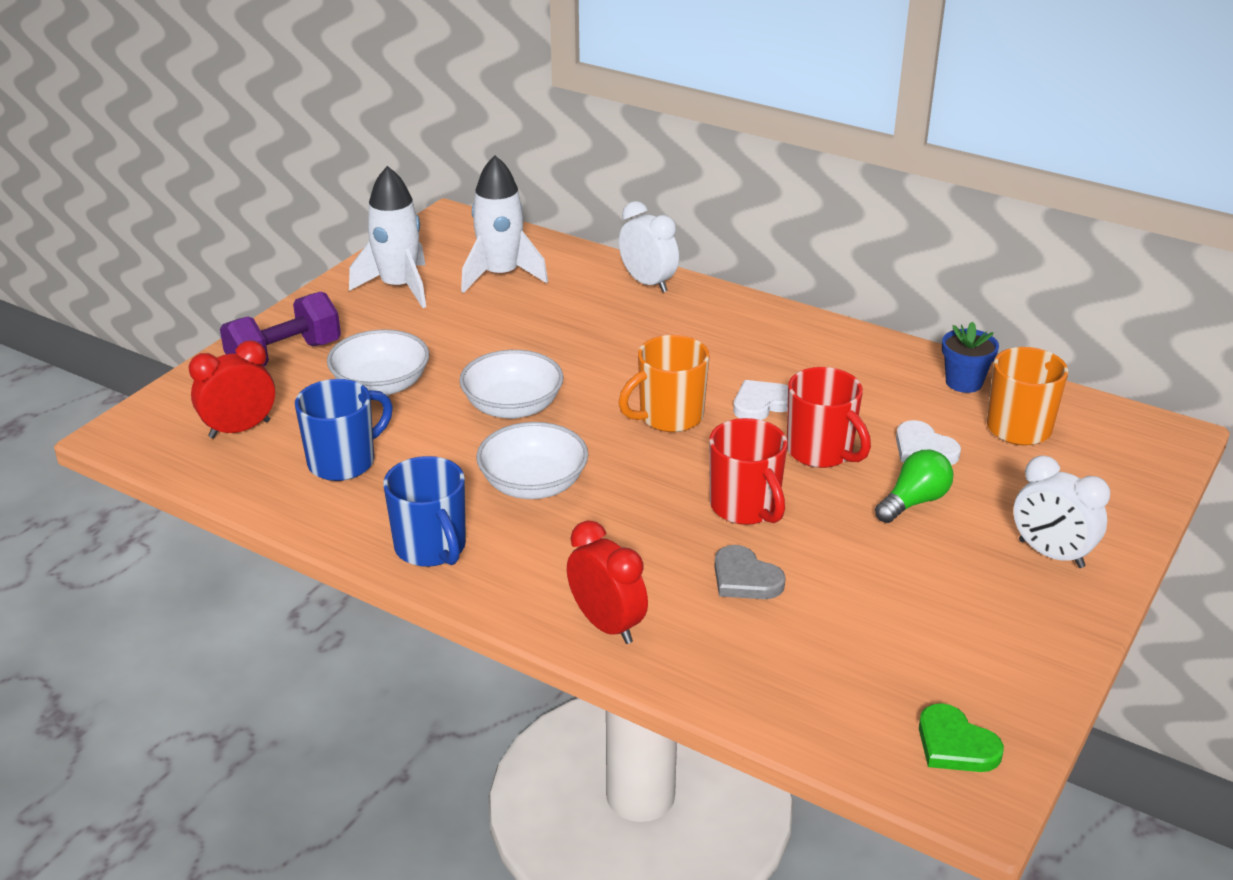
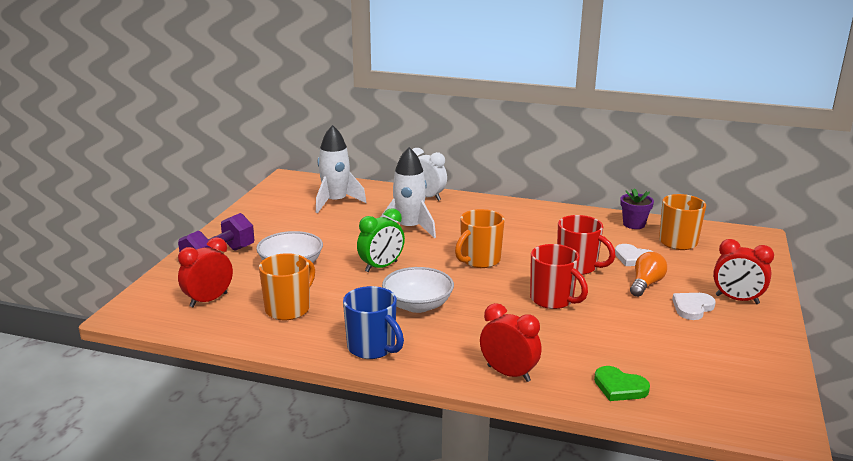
camera: 15 degrees left, 10 degrees down
blue mug [295,379,393,481] -> orange mug [259,253,315,320]
white rocket [349,166,426,308] -> white rocket moved to [381,147,436,238]
white bowl [459,350,564,419] -> green clock [357,208,405,272]
grey heart [714,545,786,599] -> none
white heart [733,380,788,420] -> white heart moved to [672,293,716,320]
green light bulb [875,450,954,523] -> orange light bulb [630,252,667,297]
green heart [919,703,1004,772] -> green heart moved to [594,366,650,401]
blue flower pot [942,322,999,393] -> purple flower pot [620,188,654,229]
white clock [1013,456,1110,568] -> red clock [713,239,774,304]

